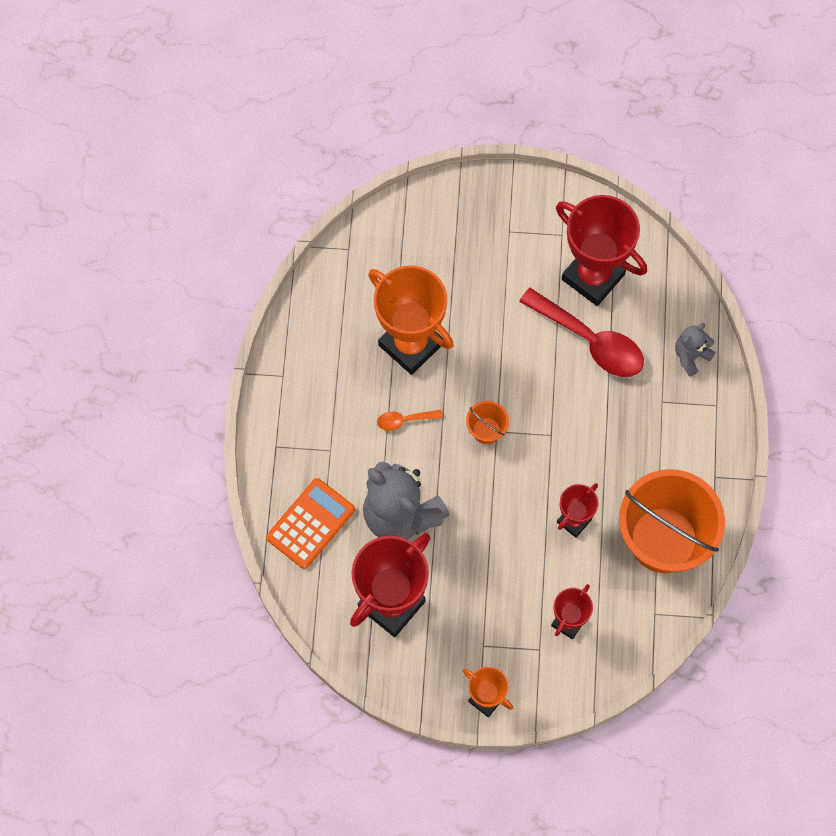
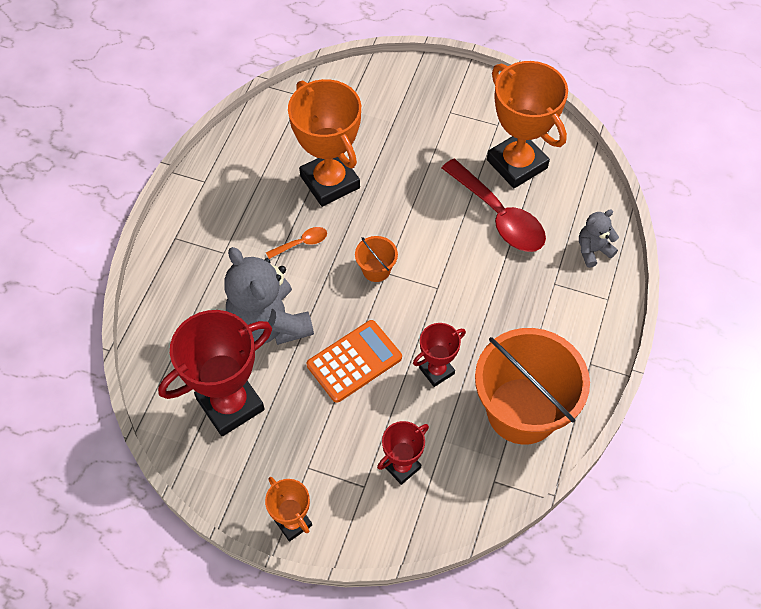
camera: 15 degrees right, 10 degrees down
orange calculator [266,478,355,569] -> orange calculator moved to [307,320,402,403]
orange spoon [377,410,443,431] -> orange spoon turned 150 degrees clockwise [266,227,327,259]
red trophy [556,195,647,306] -> orange trophy [487,61,568,188]

